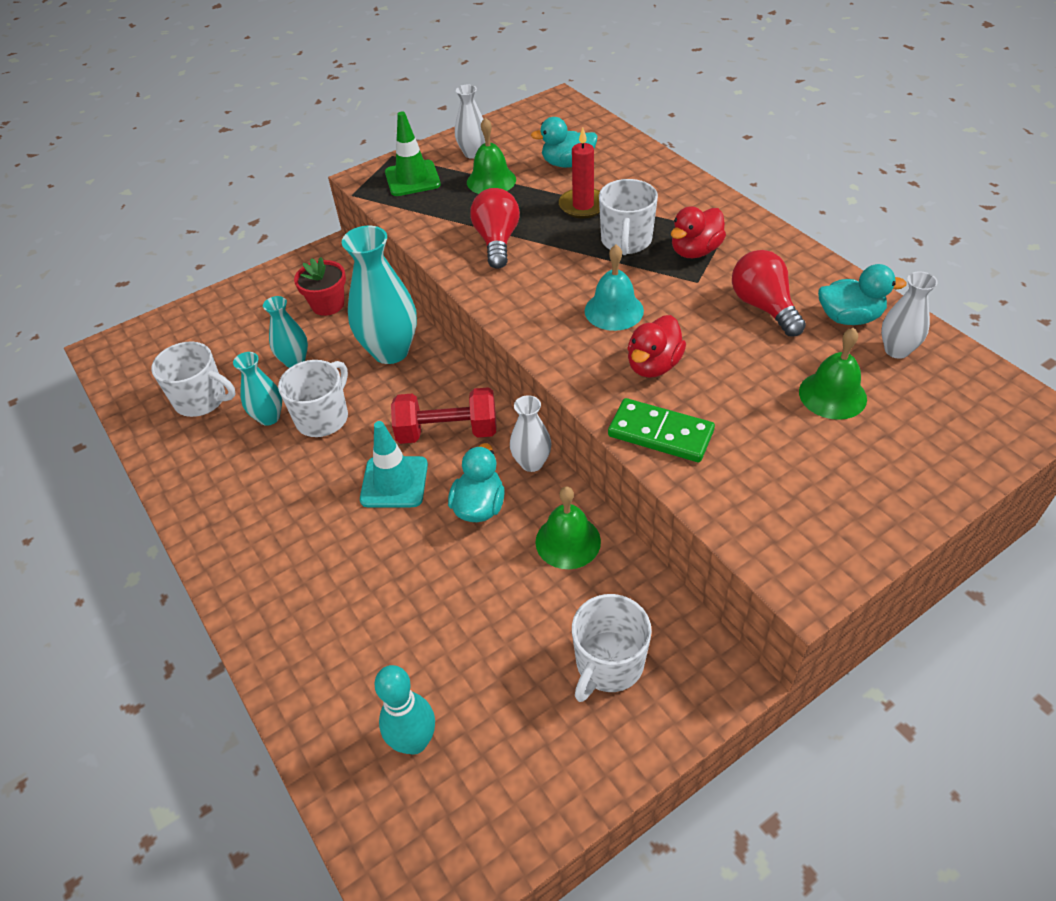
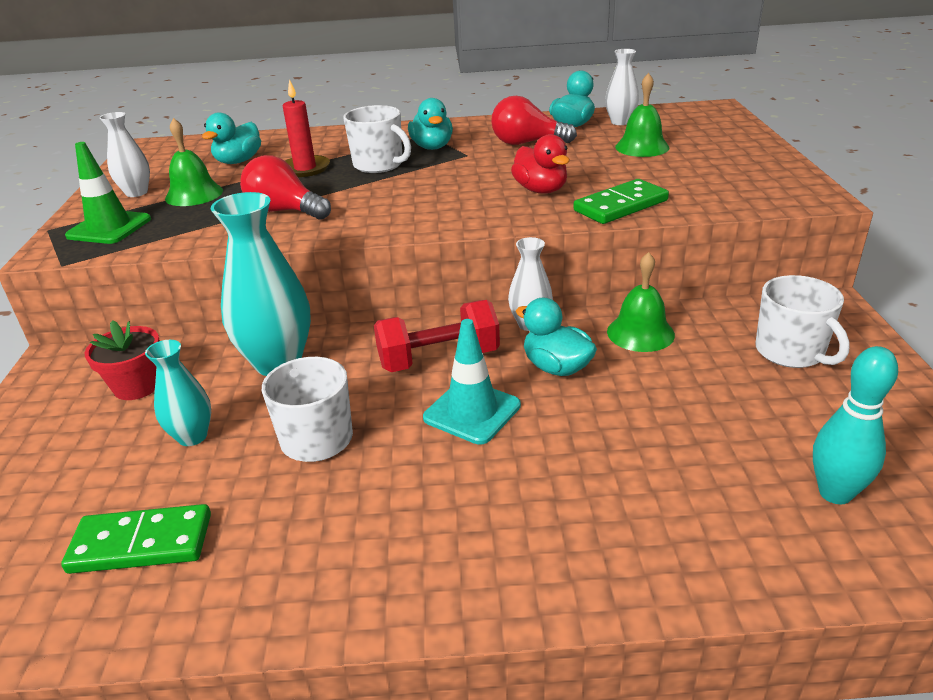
camera: 60 degrees left, 15 degrees down
white mug [151,341,236,417] -> green domino [61,504,211,574]
turquoise vase [233,352,282,426] -> none
red dumbbell [391,387,496,444] -> red dumbbell turned 45 degrees clockwise [374,300,500,372]
turquoise bell [585,245,644,331] -> none
red duck [671,206,726,258] -> turquoise duck [408,98,453,150]

